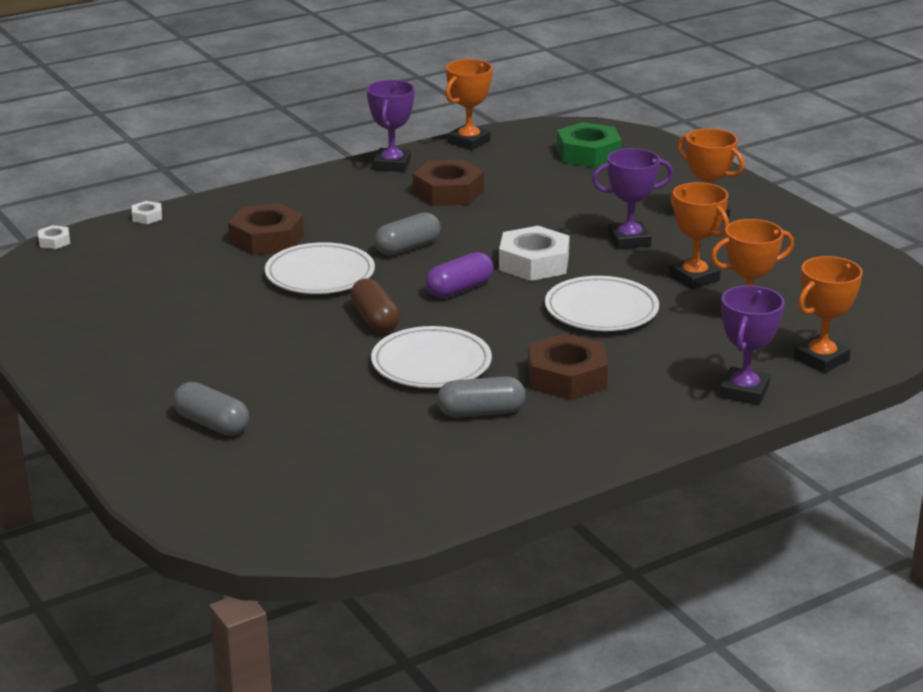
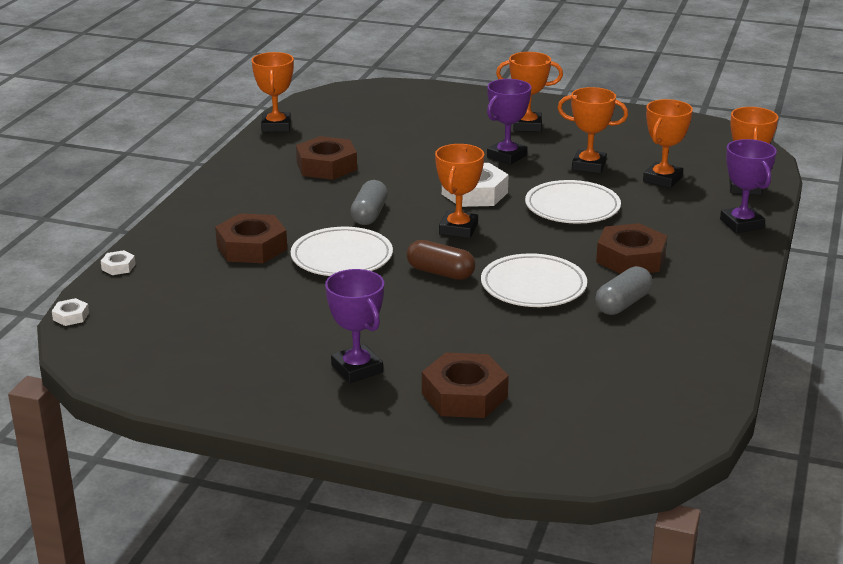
camera: 40 degrees left, 0 degrees up
grey capsule [173,382,249,436] -> brown nut [422,352,509,418]
purple trophy [367,80,415,172] -> purple trophy moved to [325,269,384,383]
purple capsule [425,252,494,298] -> orange trophy [435,144,484,238]
green nut [557,122,622,168] -> none

